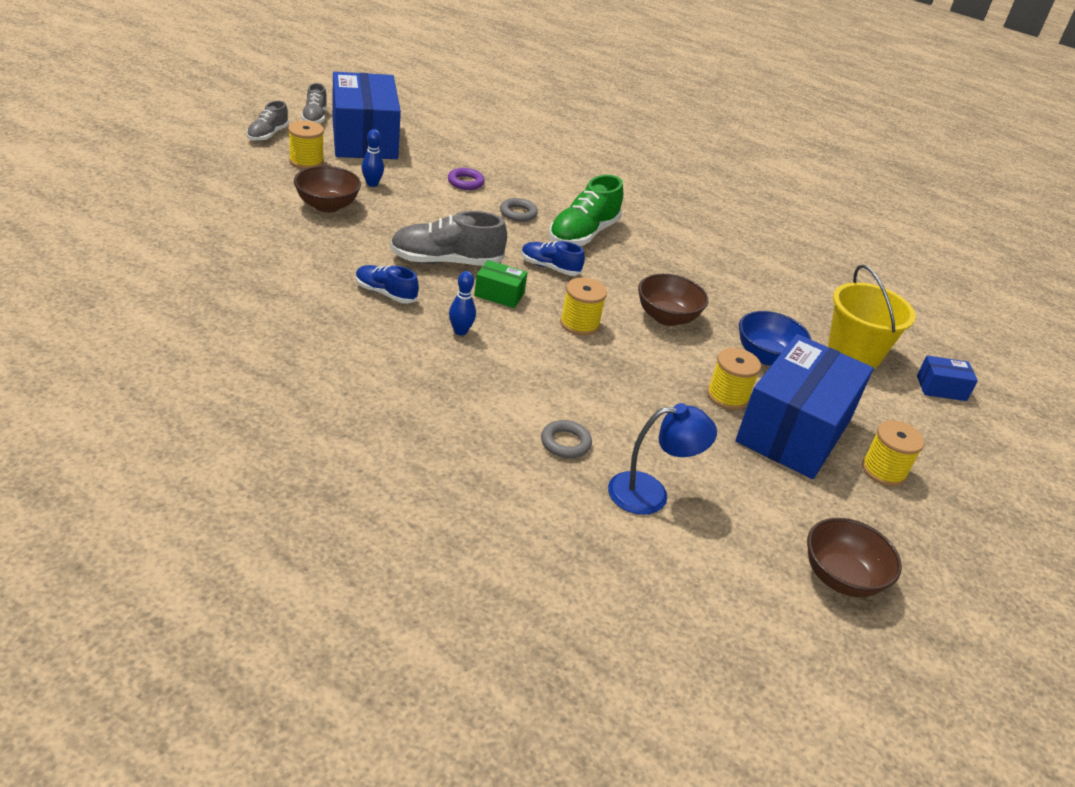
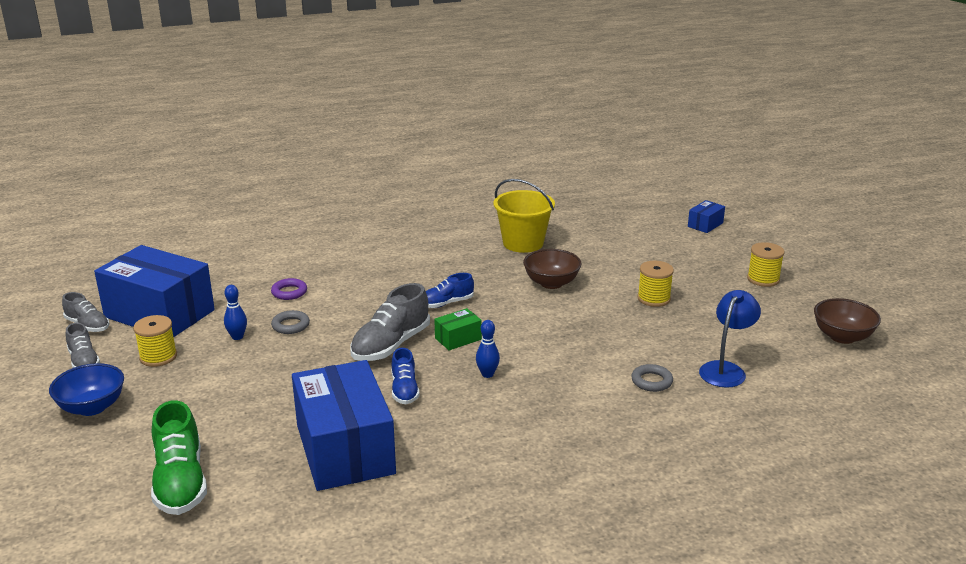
camera: 45 degrees left, 10 degrees down
brown bowl [294,166,361,213] -> none
blue shoe [356,265,419,304] -> blue shoe turned 75 degrees counterclockwise [392,348,419,404]
grey ring [500,198,538,222] -> grey ring moved to [271,310,310,334]
green shoe [549,175,623,246] -> green shoe moved to [151,400,207,515]
yellow spool [560,278,607,336] -> none
blue box [735,334,873,479] -> blue box moved to [292,360,396,491]
blue bowl [739,311,811,365] -> blue bowl moved to [49,363,124,416]
yellow bucket [828,265,916,369] -> yellow bucket moved to [493,179,555,253]

